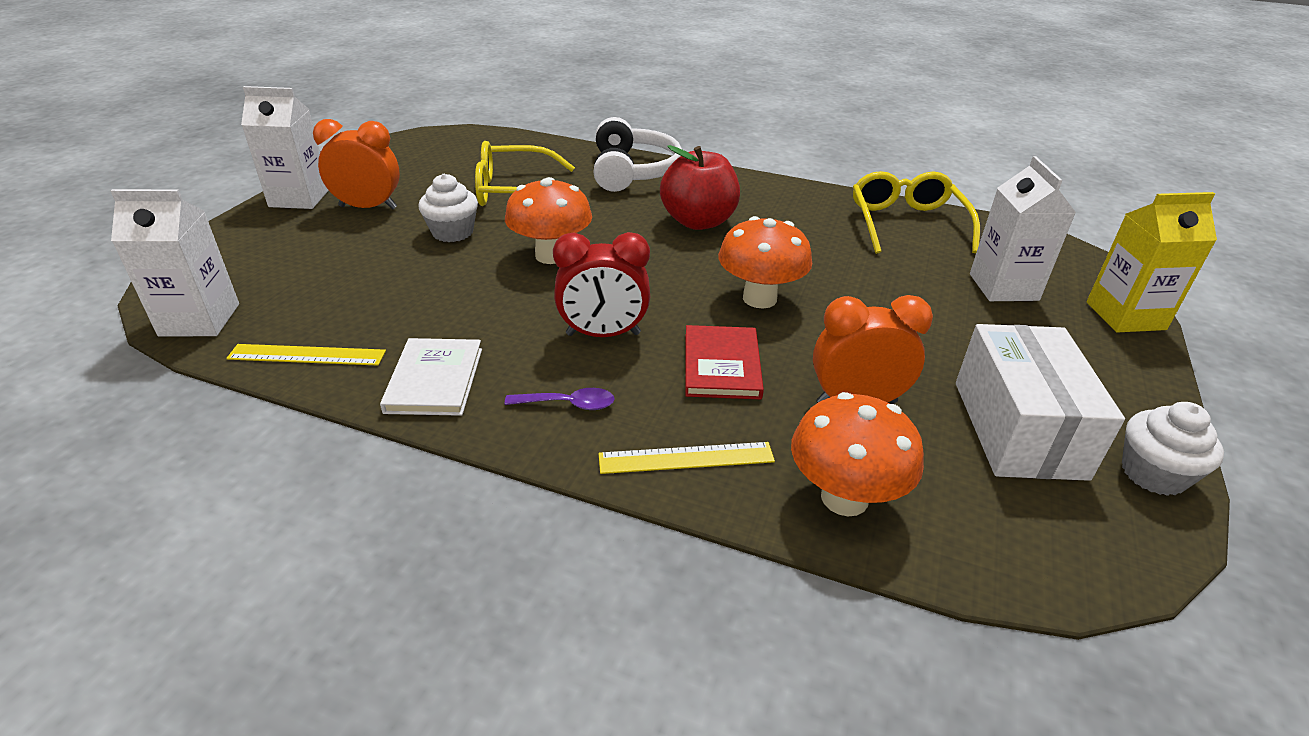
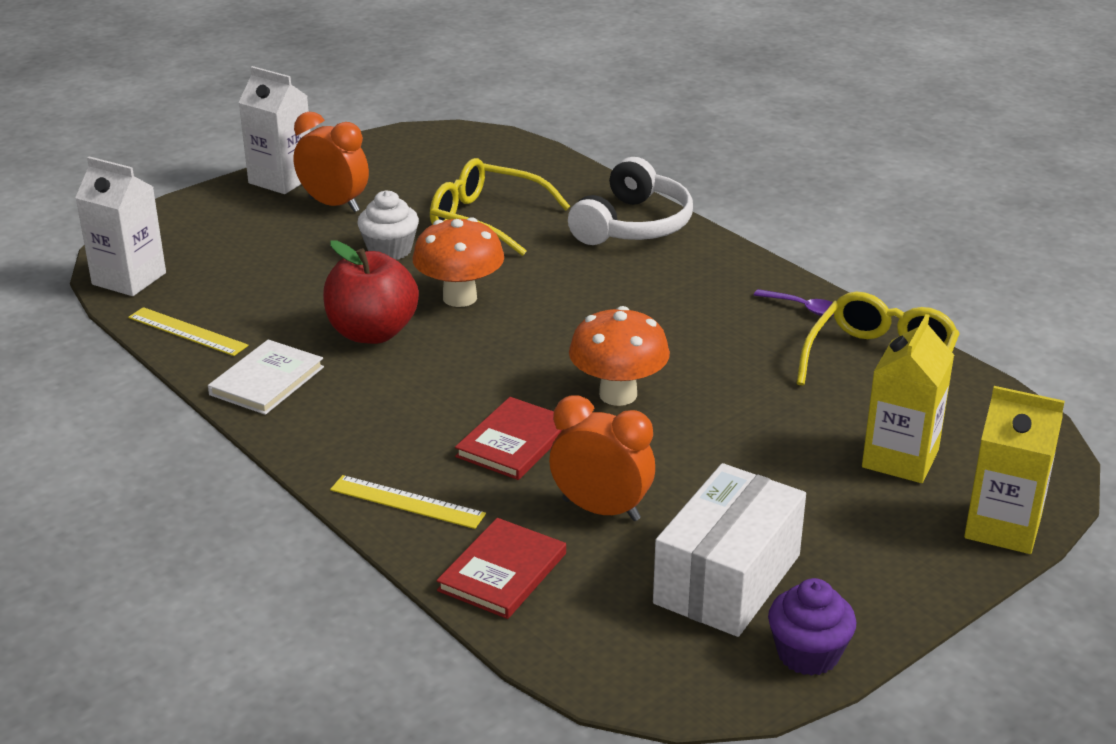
camera: 30 degrees right, 5 degrees down
purple spoon [505,388,615,410] -> purple spoon moved to [754,289,834,316]
red clock [553,232,650,337] -> none
red apple [660,145,740,230] -> red apple moved to [323,240,419,344]
orange mushroom [791,392,924,516] -> red book [436,518,566,619]
white carton [970,156,1076,301] -> yellow carton [862,314,954,483]
white cupcake [1122,402,1224,496] -> purple cupcake [768,578,856,676]

